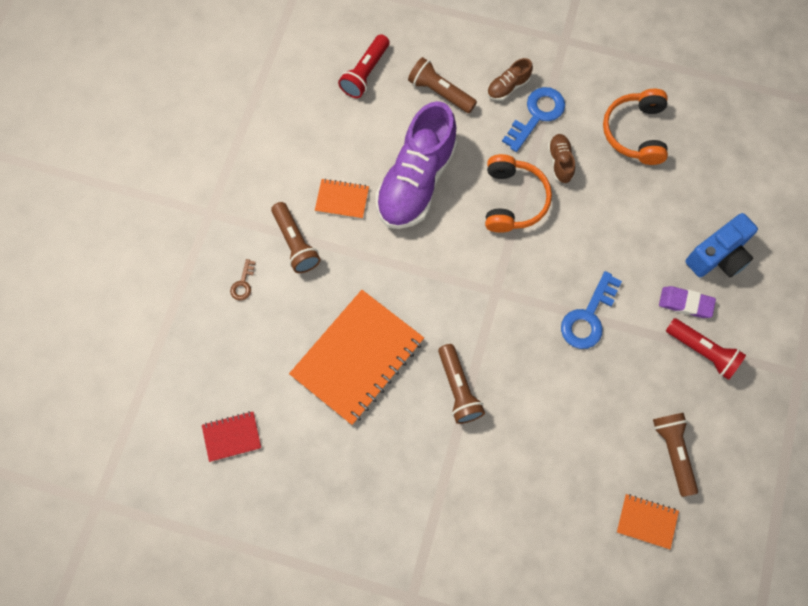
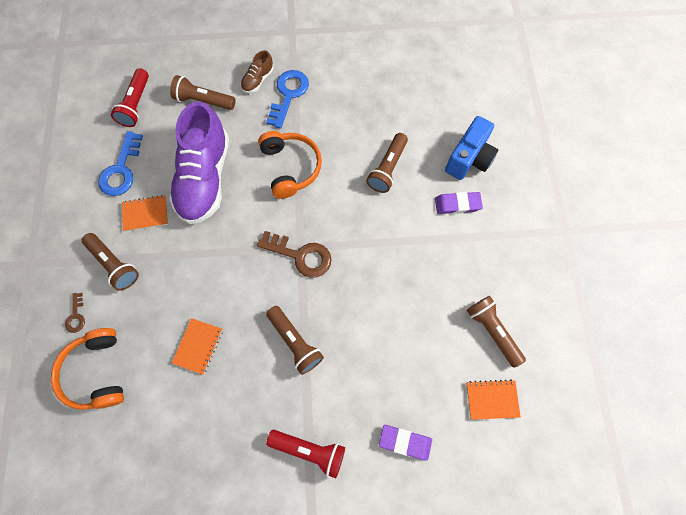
camera: 20 degrees left, 0 degrees up
red notebook [202,411,261,462] -> none
orange notebook [289,290,424,425] -> orange notebook [172,318,223,375], size x0.46
brown shoe [548,134,575,183] -> none
blue key [561,271,622,349] -> blue key moved to [98,131,143,196]
orange headphones [603,89,668,165] -> orange headphones moved to [51,328,124,410]
red flashlight [666,318,746,380] -> red flashlight moved to [266,430,345,478]
none -> brown key [257,231,332,278]
none -> brown flashlight [366,133,408,193]
none -> purple eraser [379,425,432,461]

